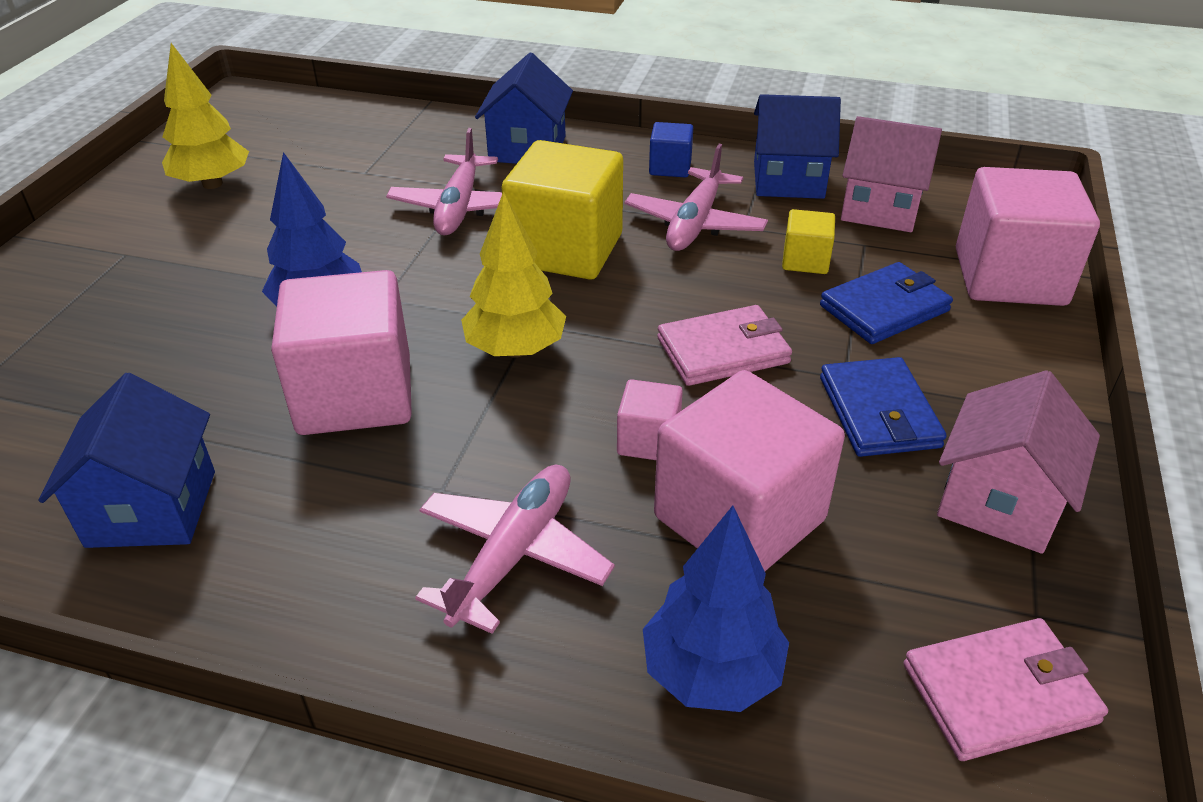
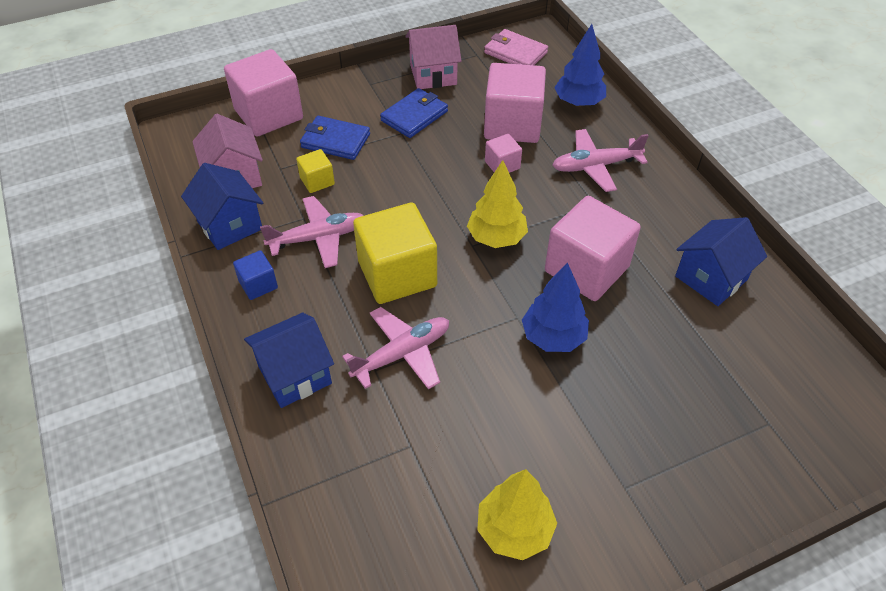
camera: 130 degrees left, 10 degrees up
pink wallet [657,305,792,386] -> none

